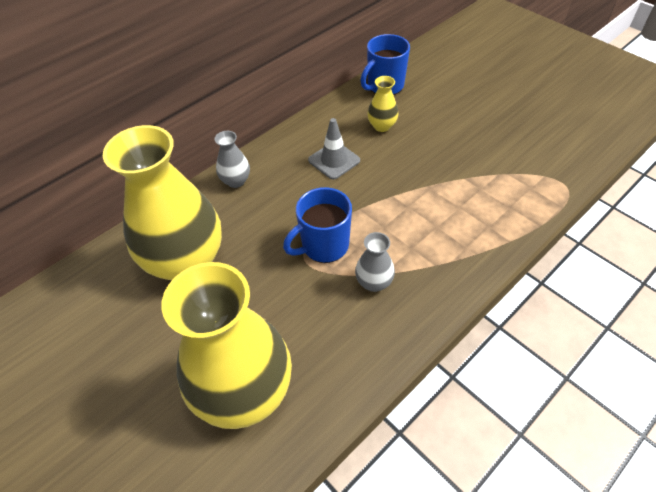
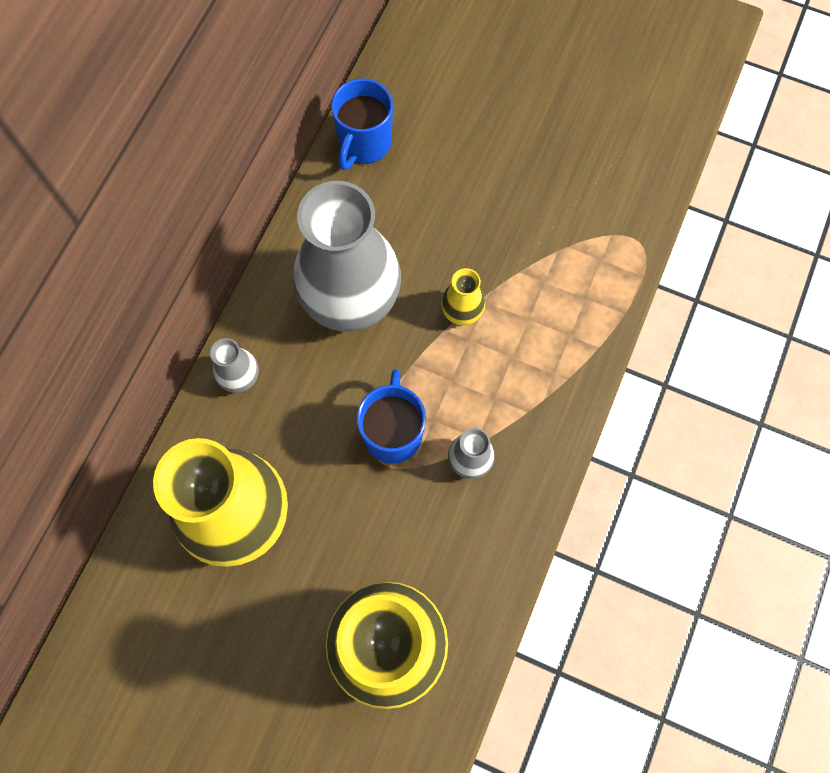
camera: 25 degrees left, 20 degrees up
blue mug [283,187,352,263] -> blue mug turned 150 degrees clockwise [357,370,426,463]
grey traffic cone [308,118,360,180] -> grey vase [293,181,401,332]
yellow vase [367,76,398,132] -> yellow vase moved to [441,268,485,325]

